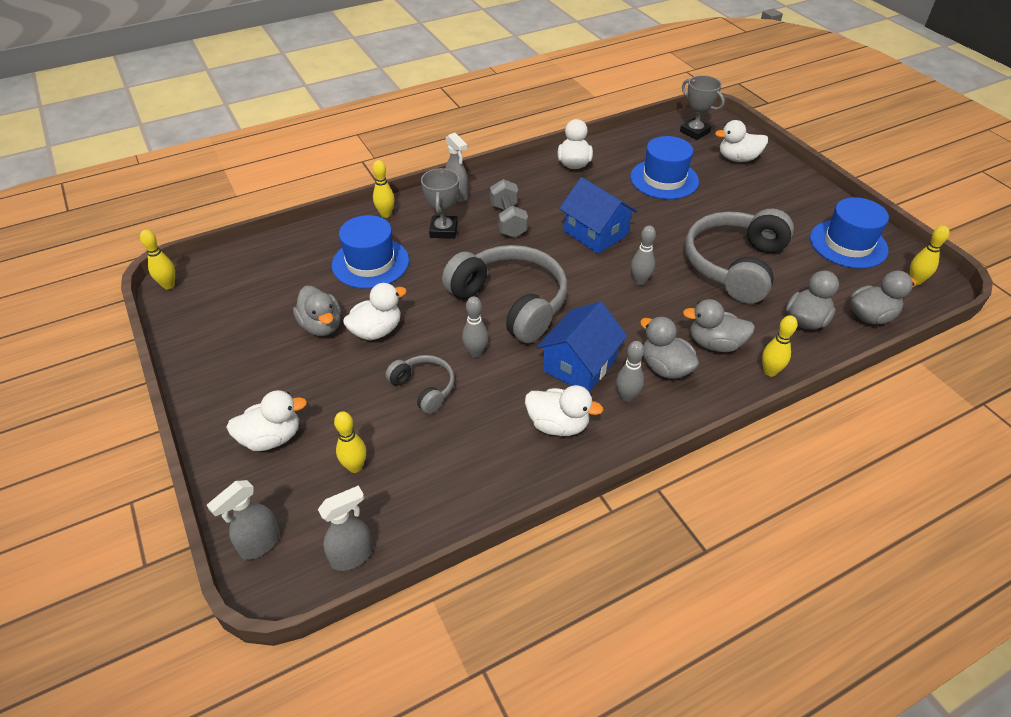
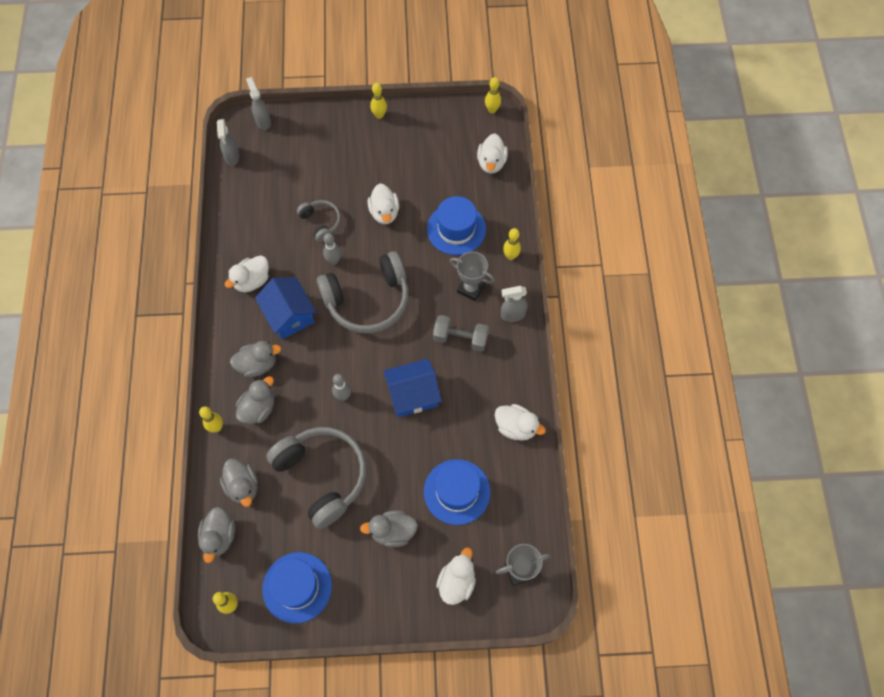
camera: 115 degrees right, 20 degrees up
white duck [226,390,307,451] -> white duck moved to [477,134,508,174]
grey duck [293,286,341,336] -> grey duck moved to [360,510,418,547]
yellow bowling pin [334,411,366,473] -> yellow bowling pin moved to [370,83,387,119]
grey headphones [386,355,455,414] -> grey headphones turned 105 degrees counterclockwise [297,200,341,242]
grey bowling pin [616,341,644,402] -> none

